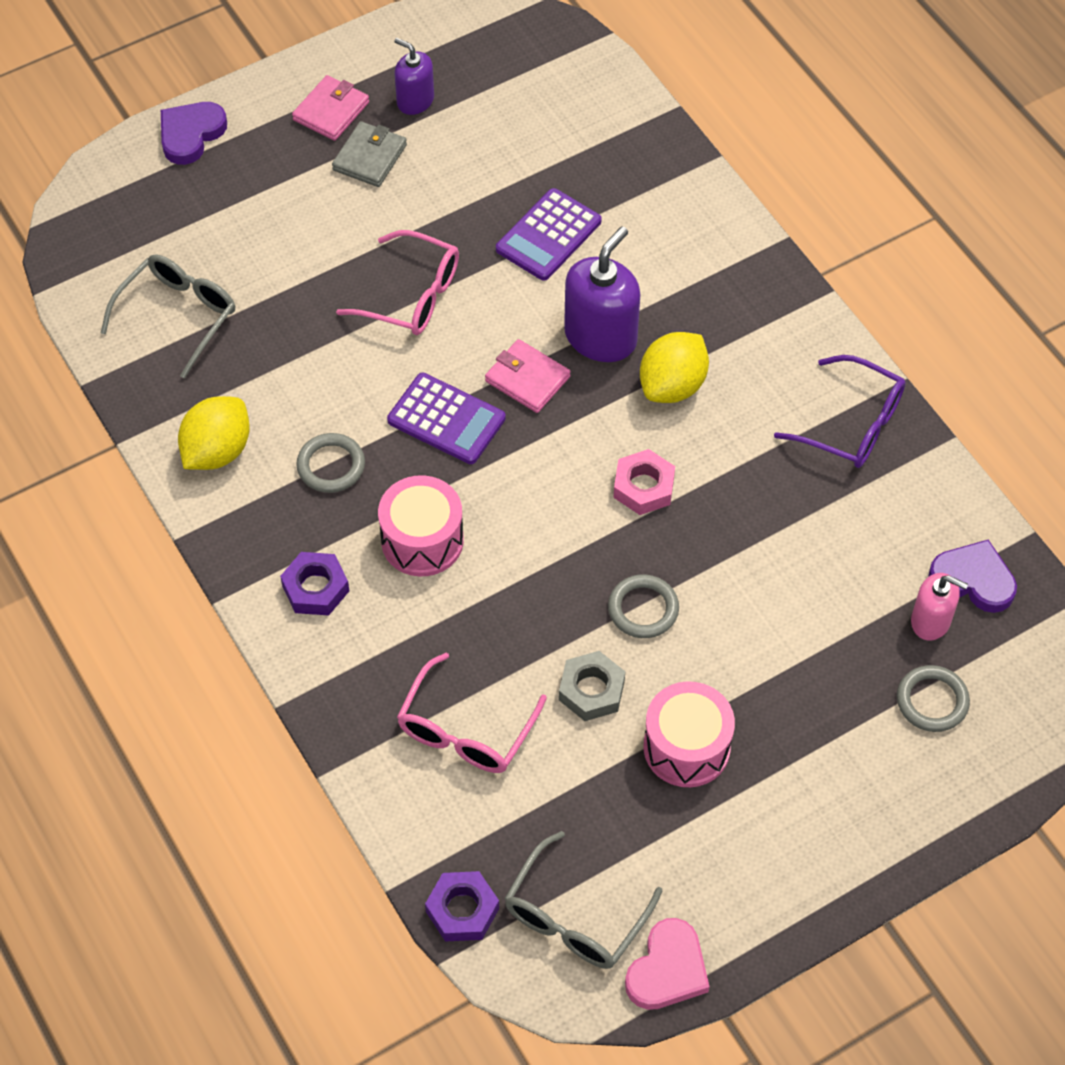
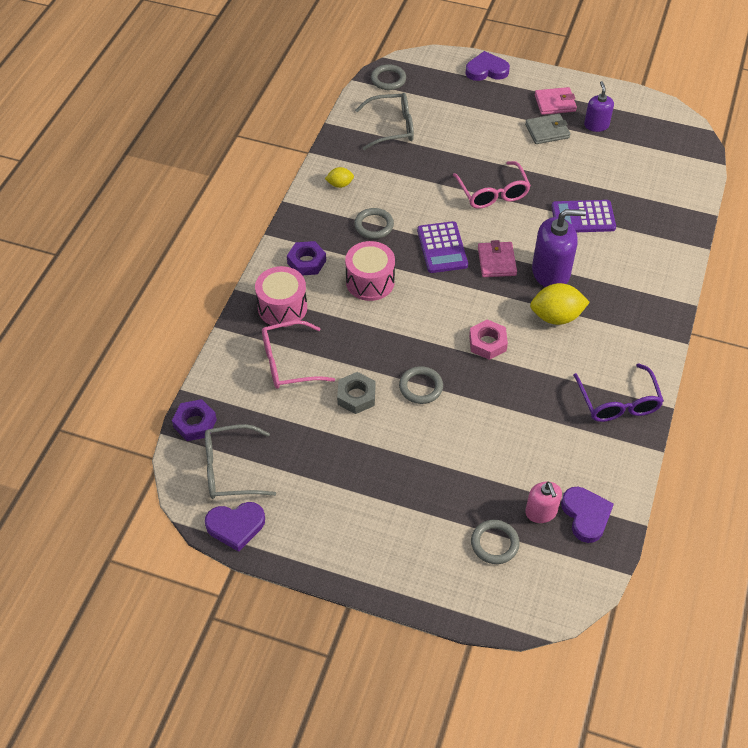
camera: 50 degrees right, 5 degrees down
yellow lemon [178,396,250,470] -> yellow lemon [325,167,354,188], size x0.54
pink heart [625,918,710,1010] -> purple heart [205,502,265,552]
pink drum [643,681,735,787] -> pink drum moved to [255,266,307,327]
none -> grey ring [371,64,406,90]

